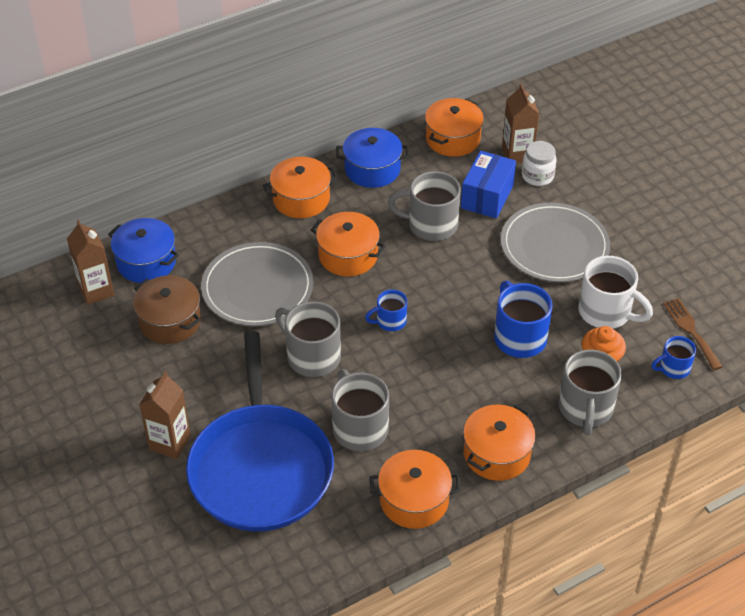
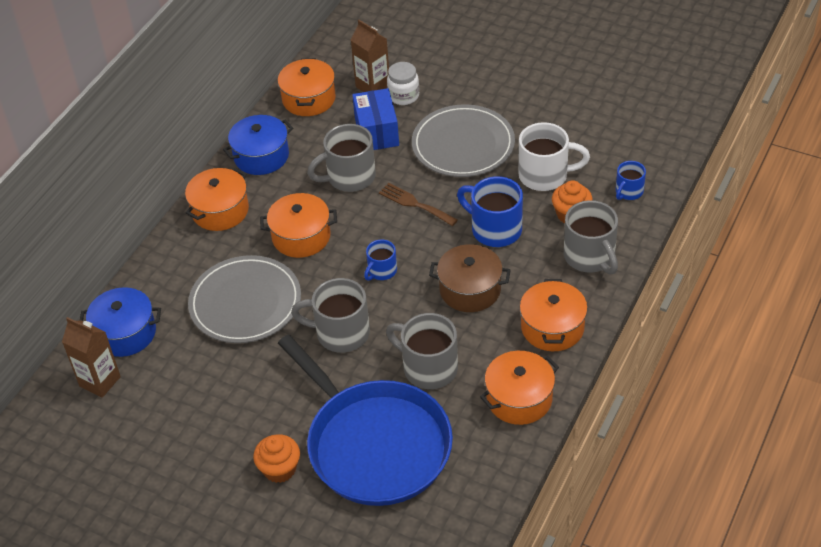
camera: 30 degrees left, 0 degrees up
brown pot [133,275,201,344] -> brown pot moved to [429,244,511,312]
brown carton [139,371,191,459] -> orange cupcake [253,434,300,483]
brown fork [663,298,723,370] -> brown fork moved to [379,183,458,226]

